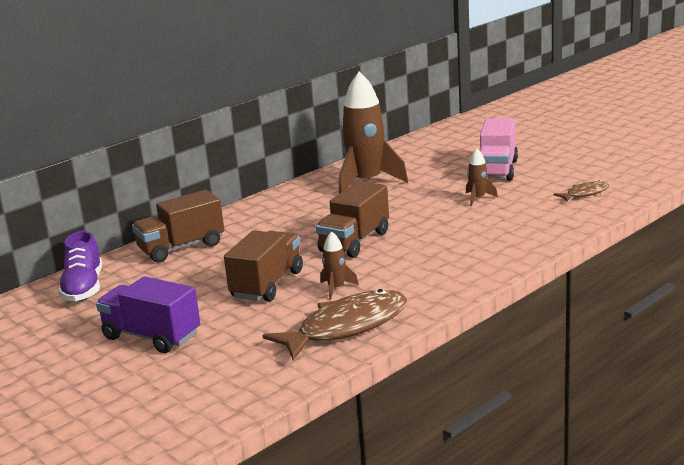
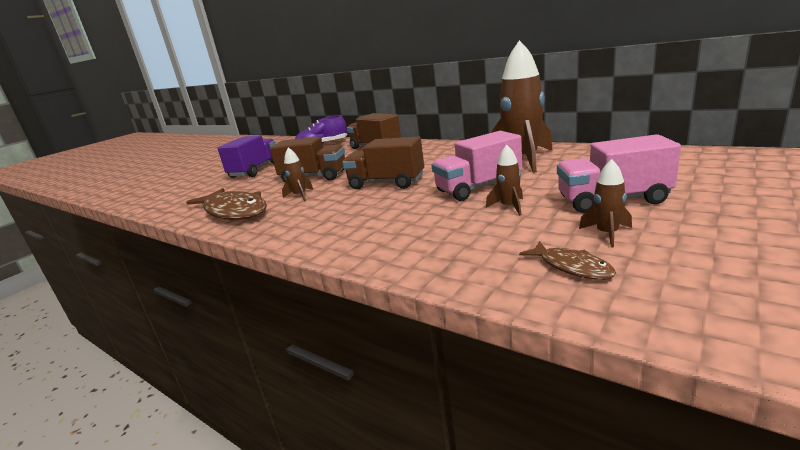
camera: 80 degrees right, 0 degrees up
none -> pink truck [432,131,522,201]
none -> brown rocket [579,159,632,248]

